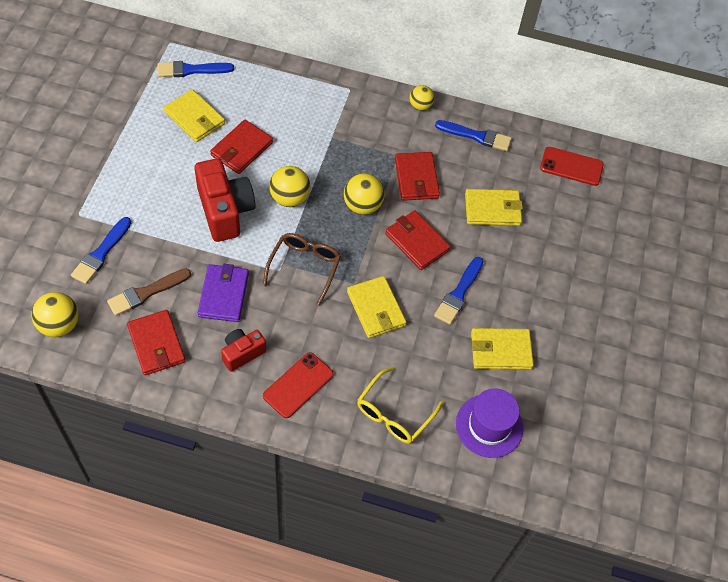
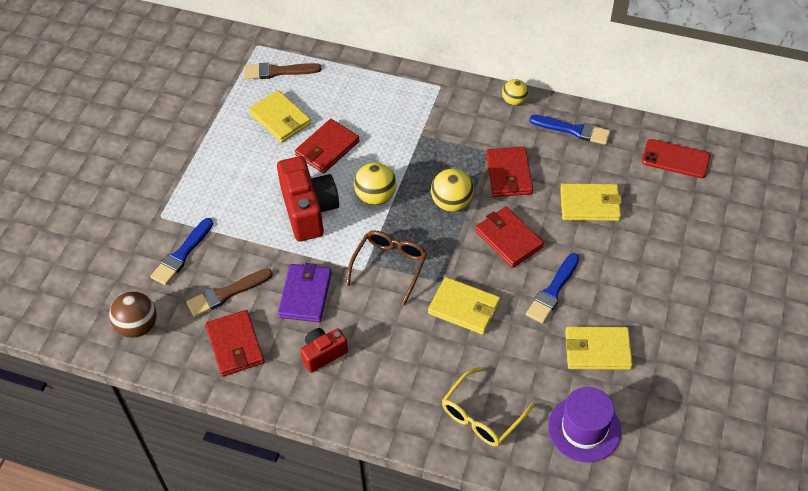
camera: 10 degrees right, 5 degrees down
yellow ball [31,292,79,337] -> brown ball [109,292,157,338]
blue brush [158,61,234,77] -> brown brush [244,63,321,79]
red phone [263,352,334,418] -> none
yellow wallet [347,276,406,338] -> yellow wallet turned 45 degrees counterclockwise [428,277,500,335]

